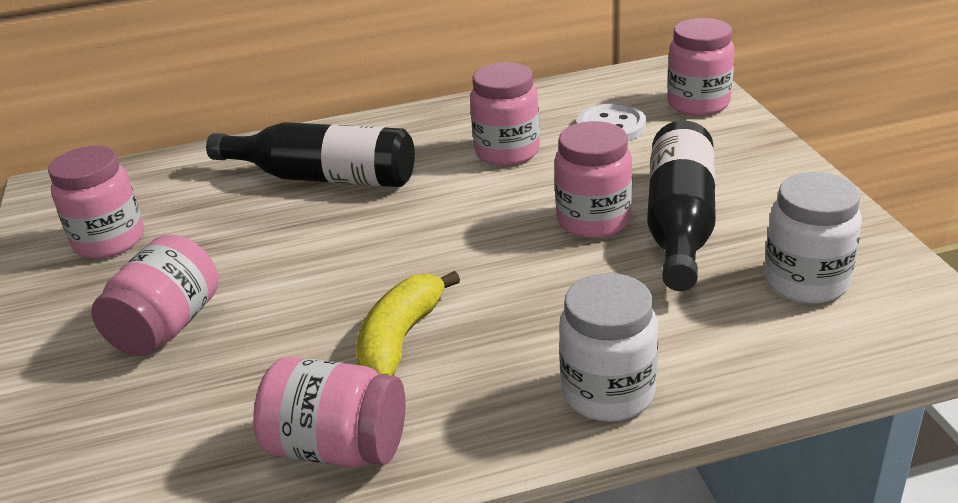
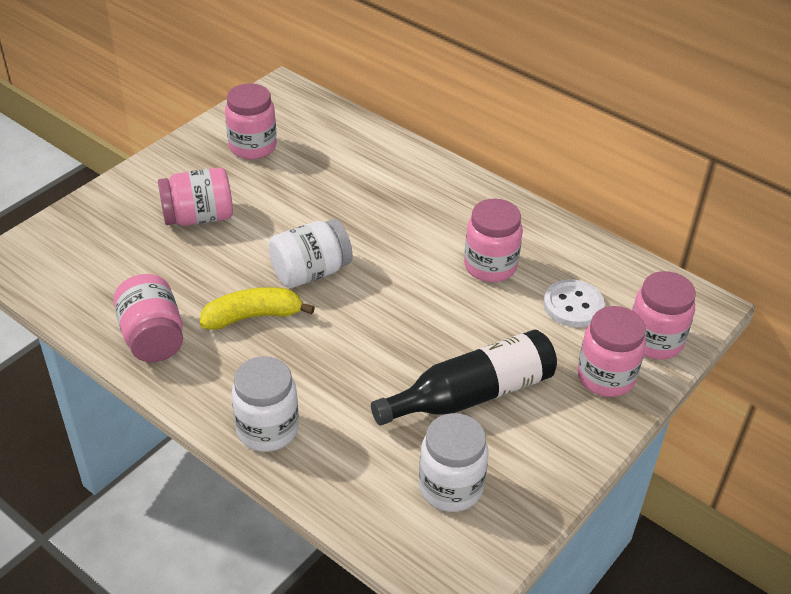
camera: 50 degrees right, 10 degrees up
black bottle [206,122,415,187] -> none
pink jar [554,121,632,238] -> pink jar moved to [577,306,646,397]
none -> white jar [268,219,353,288]

